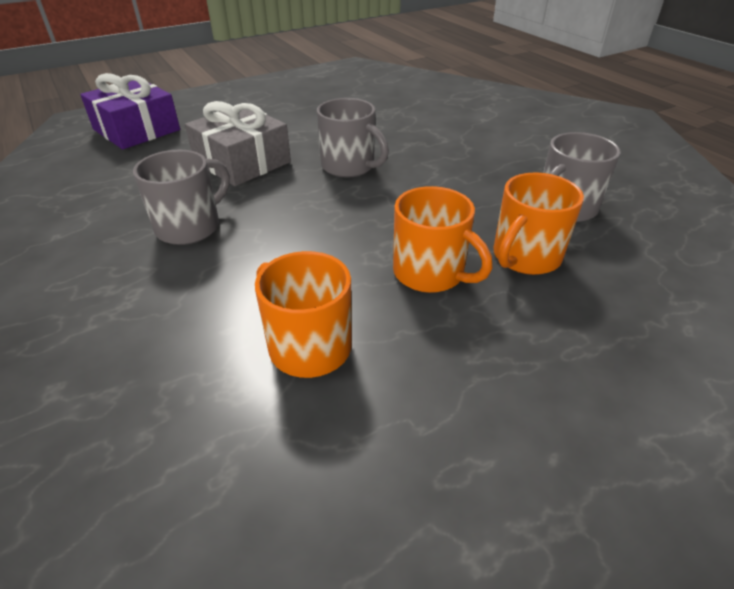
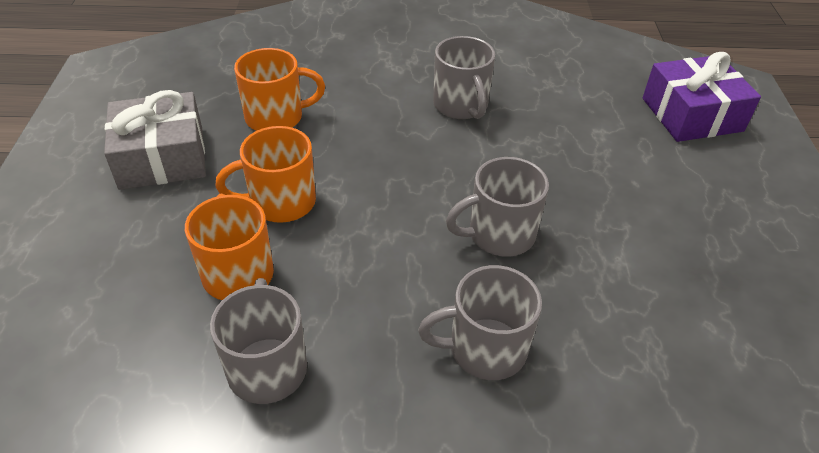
camera: 120 degrees right, 5 degrees up
grey gift [185,101,291,186] -> grey gift moved to [104,90,206,190]
none -> grey mug [418,265,542,380]

